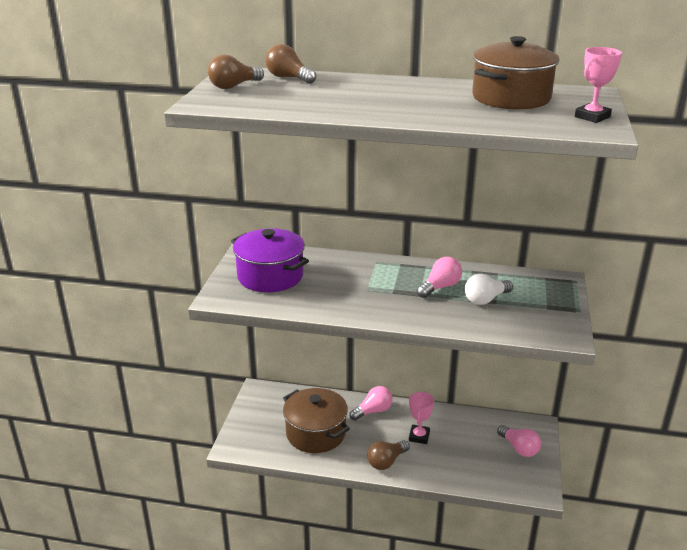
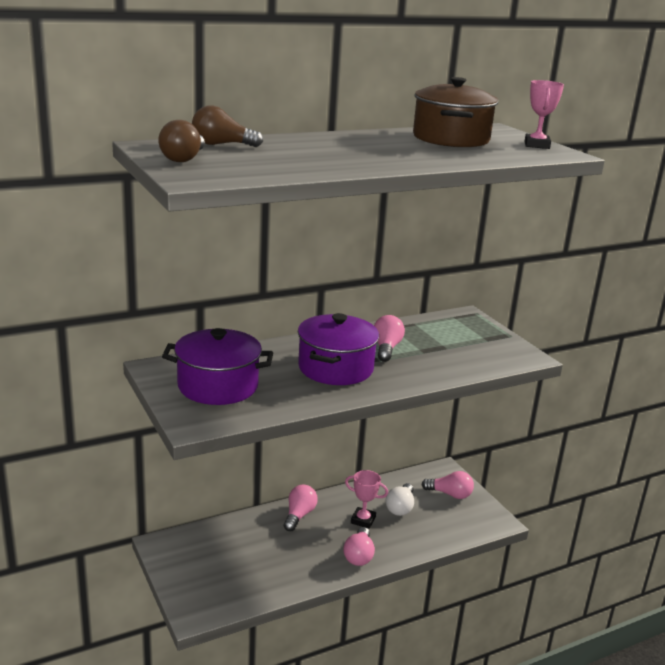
camera: 40 degrees left, 5 degrees down
brown pot [283,388,350,453] -> none
brown light bulb [367,440,410,470] -> pink light bulb [343,527,375,566]
pink trophy [409,392,434,444] -> pink trophy turned 45 degrees counterclockwise [345,470,388,529]
white light bulb [465,274,513,305] -> white light bulb moved to [386,483,414,516]
none -> purple pot [298,313,379,385]

